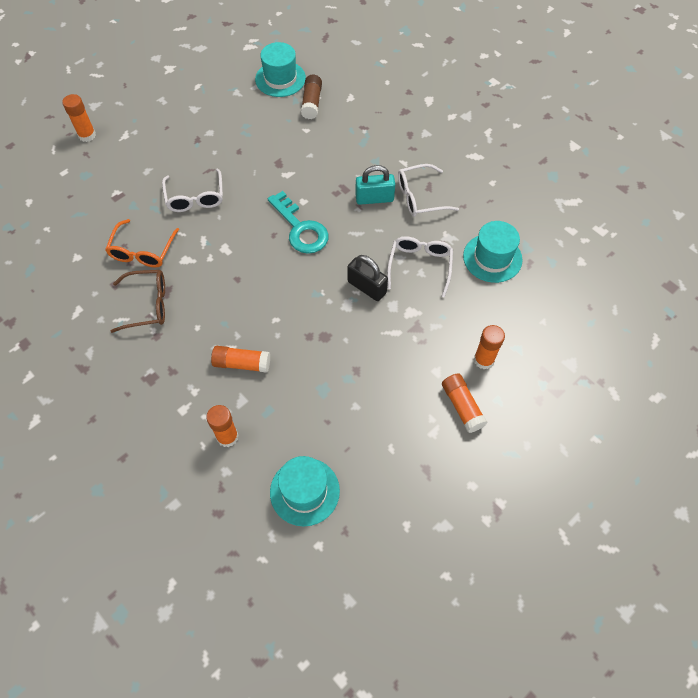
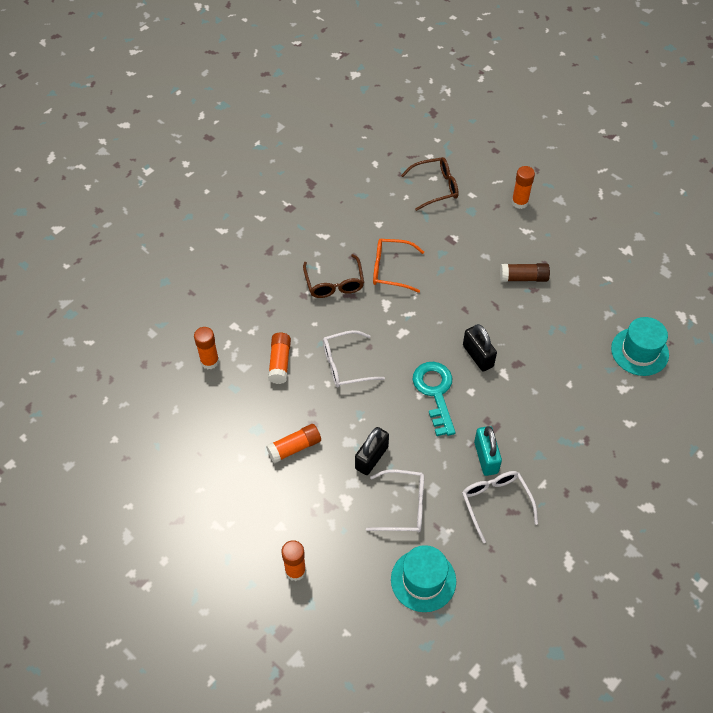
camera: 85 degrees right, 5 degrees down
white glasses [162,168,223,212] -> white glasses moved to [323,330,385,387]
turquoise key [268,191,329,254] -> turquoise key turned 120 degrees clockwise [413,362,456,436]
turquoise hat [270,456,340,527] -> none
brown glue stick [301,75,322,119] -> brown glue stick moved to [500,263,550,282]
orange glue stick [442,374,487,433] -> orange glue stick moved to [266,424,321,463]
none -> brown glasses [401,157,459,211]
none -> black padlock [463,324,497,372]

